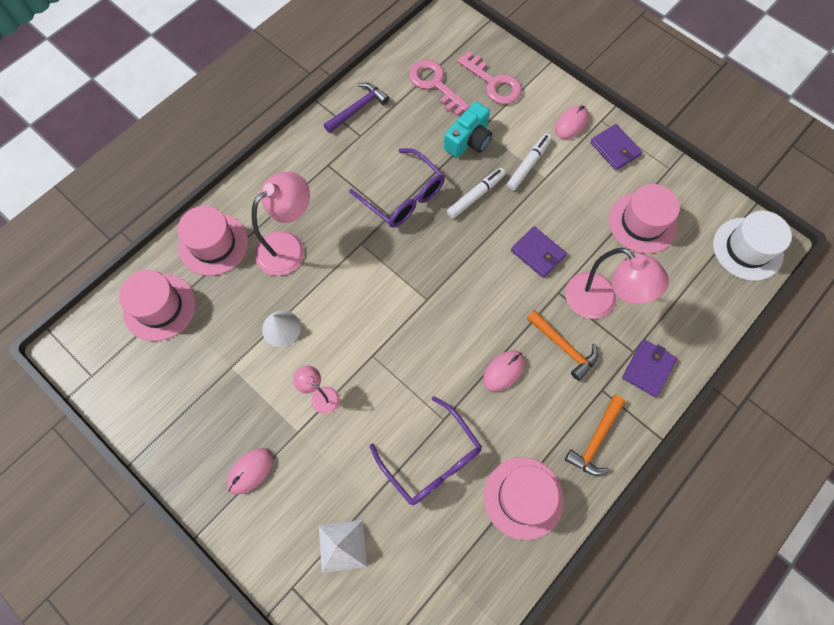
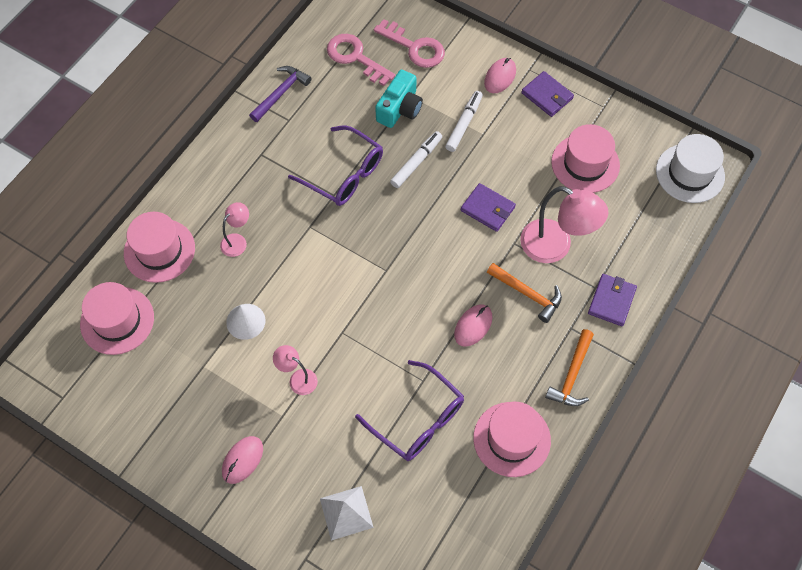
camera: 10 degrees left, 5 degrees down
pink lamp [252,172,310,276] -> pink lamp [220,202,249,257], size x0.52

